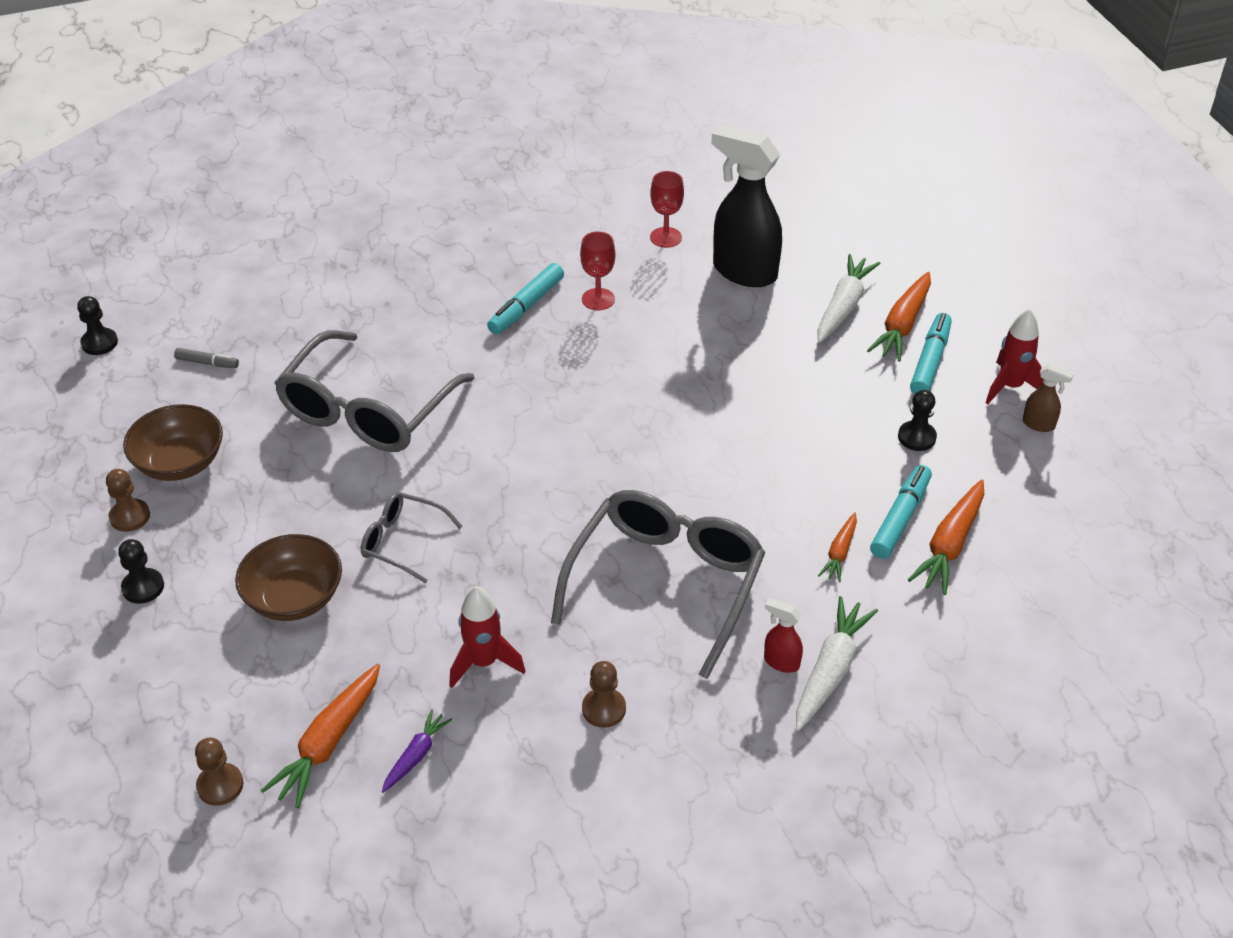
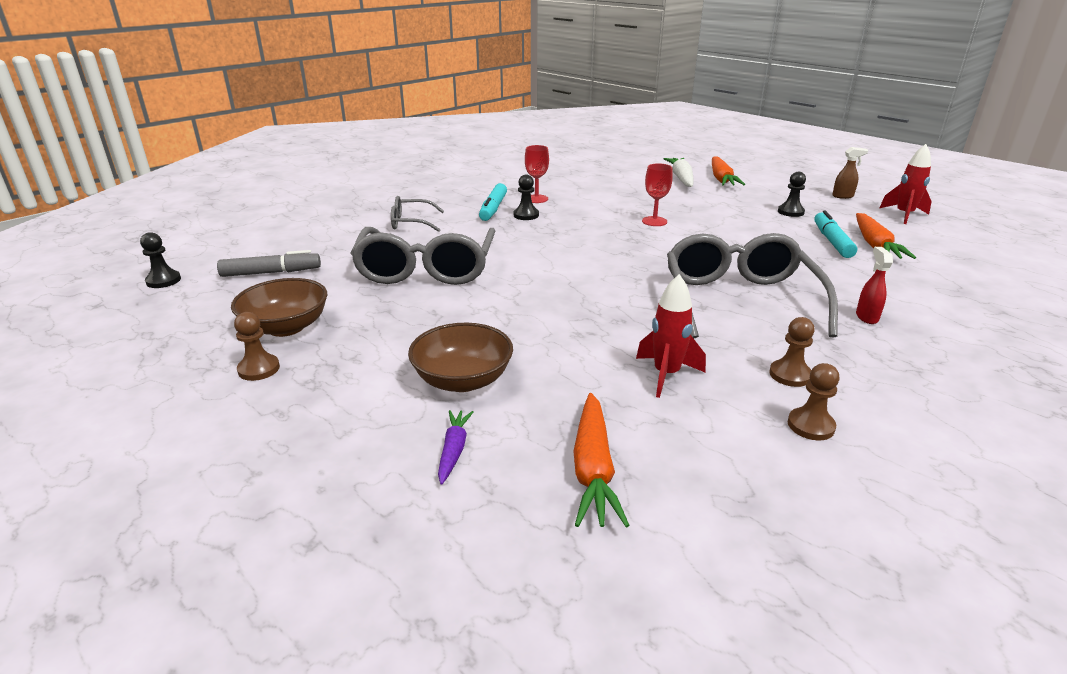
camera: 25 degrees left, 15 degrees down
black pawn [118,539,164,604] -> black pawn moved to [514,174,539,220]
grey marker [174,348,239,368] -> grey marker [217,250,321,277], size x1.71
brown pawn [195,738,243,806] -> brown pawn moved to [788,363,840,440]
grey glasses [361,492,463,583] -> grey glasses moved to [391,196,444,232]
purple carrot [382,709,452,793] -> purple carrot moved to [438,410,473,485]
red goblet [650,171,684,248] -> red goblet moved to [642,163,673,226]
black spray bottle [711,125,782,287] -> none
red spray bottle [764,598,803,673] -> red spray bottle turned 90 degrees clockwise [856,247,893,324]
white carrot [796,596,878,731] -> none
orange carrot [818,512,857,583] -> none
turquoise marker [910,313,952,394] -> none
red rocket [986,309,1043,404] -> red rocket moved to [880,144,932,224]

